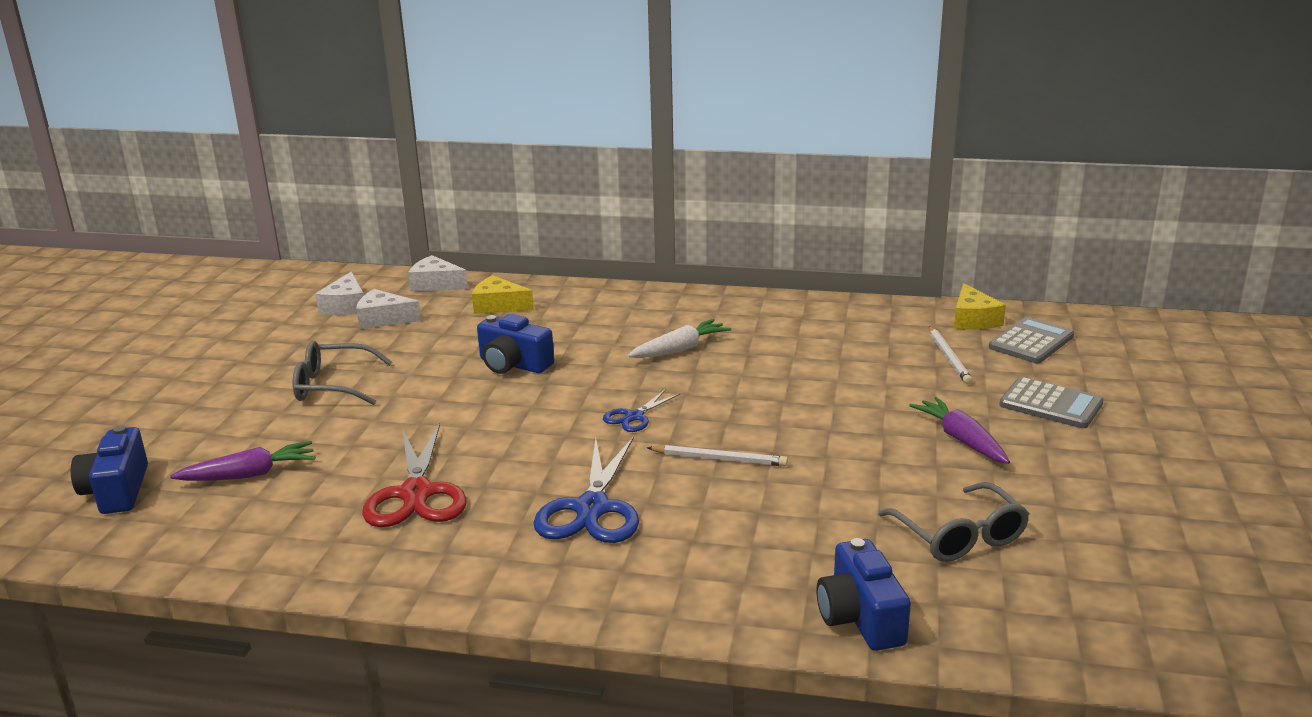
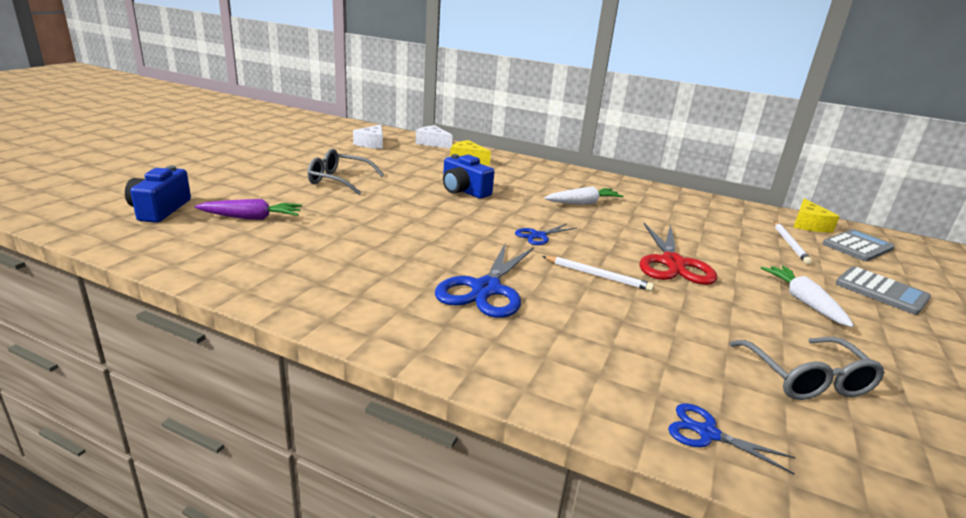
camera: 10 degrees right, 0 degrees up
white cheese [357,289,421,329] -> none
red scissors [362,423,467,527] -> red scissors moved to [639,223,717,285]
blue camera [816,538,911,651] -> blue scissors [668,403,796,475]
purple carrot [910,397,1010,464] -> white carrot [761,266,854,327]

